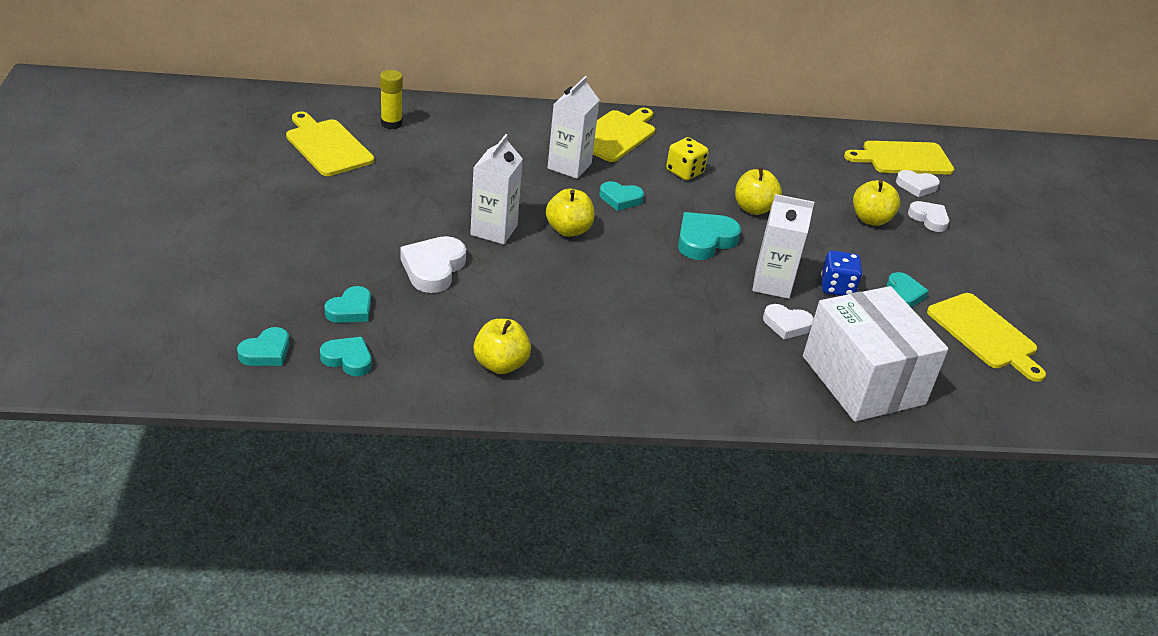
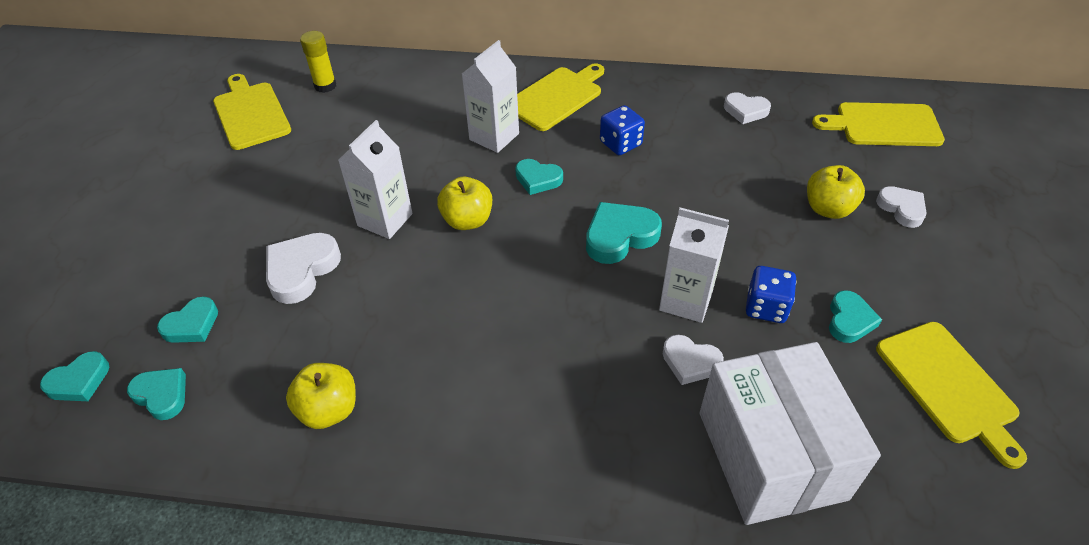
camera: 15 degrees right, 10 degrees up
yellow dice [666,137,708,180] -> blue dice [600,105,645,155]
yellow apple [735,167,782,215] -> none
white heart [896,170,940,197] -> white heart moved to [724,92,771,124]

